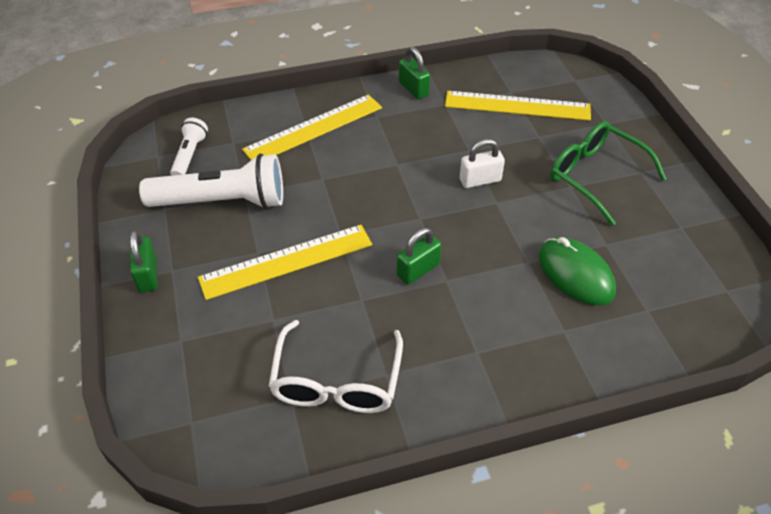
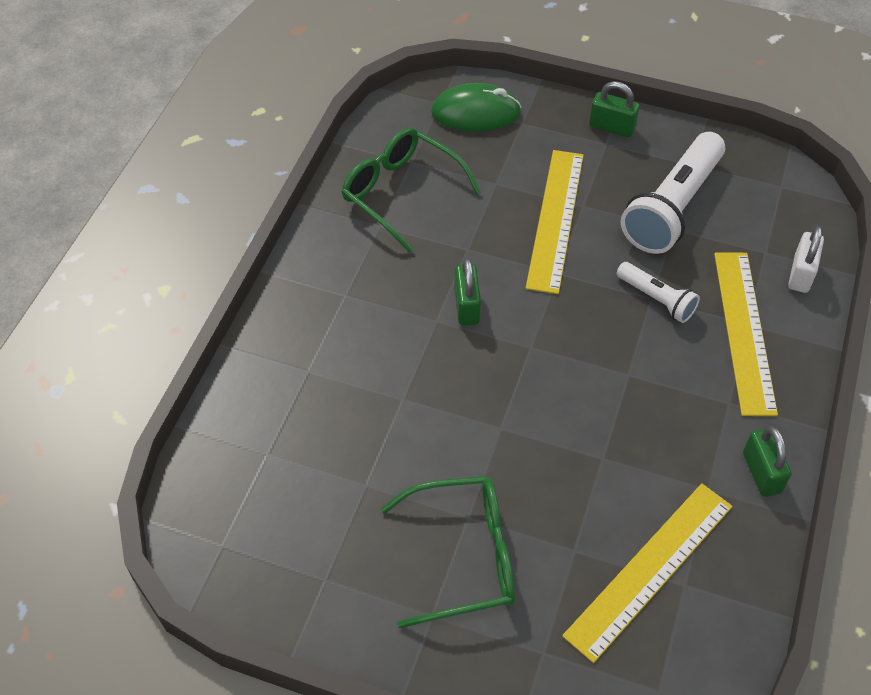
camera: 125 degrees right, 5 degrees up
white flashlight [170,118,208,176] -> white flashlight moved to [617,262,700,323]
white glasses [269,320,403,413] -> green glasses [342,127,481,253]
green padlock [399,47,430,99] -> green padlock turned 75 degrees clockwise [743,426,792,497]
white padlock [460,139,505,188] -> white padlock moved to [788,226,824,293]
green mouse [538,237,616,305] -> green mouse moved to [431,83,522,132]

